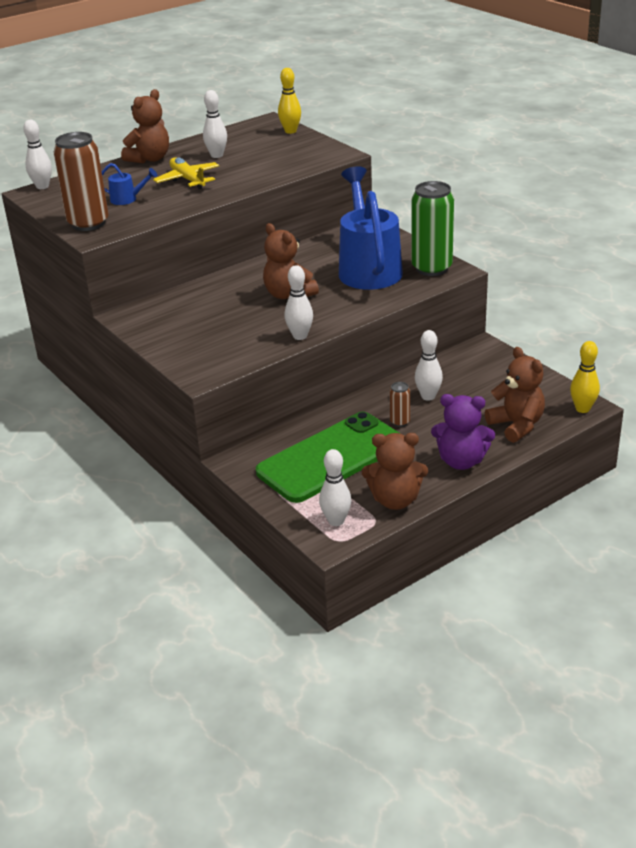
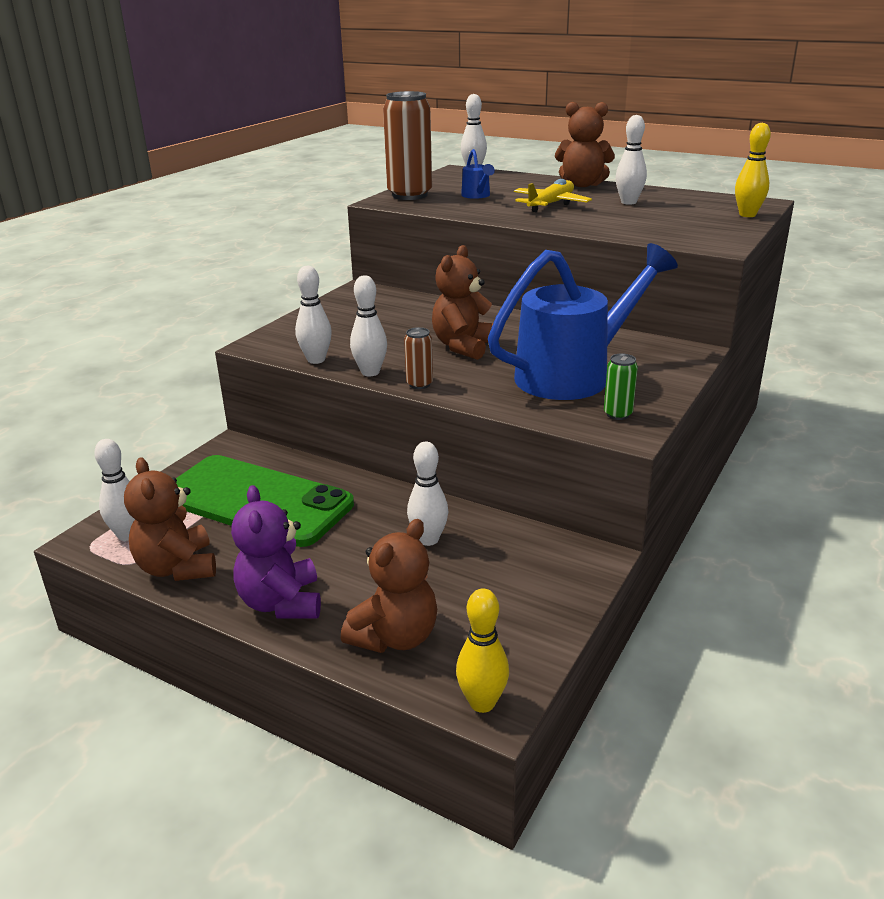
camera: 65 degrees right, 5 degrees down
brown can [389,382,410,427] -> brown can moved to [404,327,433,389]
green can [411,181,454,276] -> green can [604,353,638,420], size x0.46
none -> white bowling pin [295,266,332,364]

